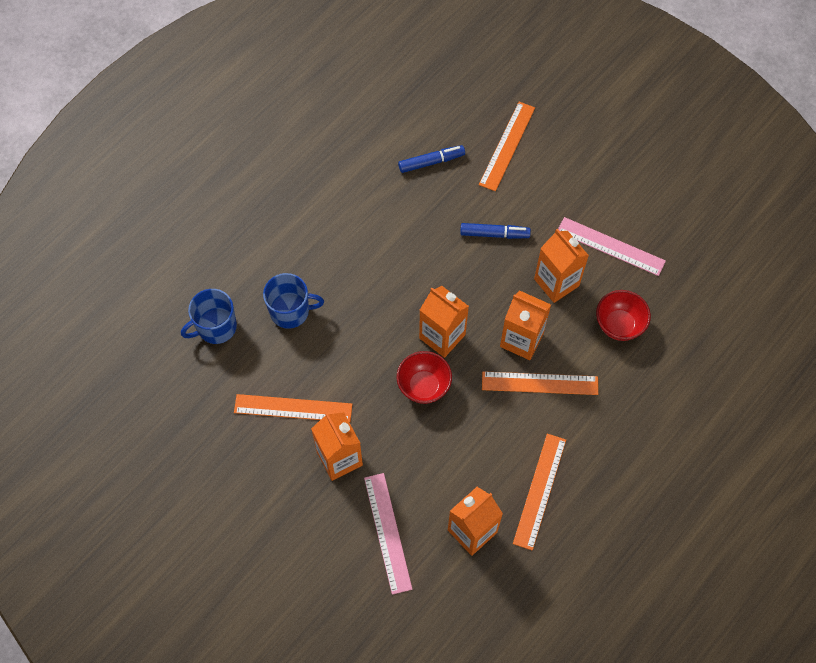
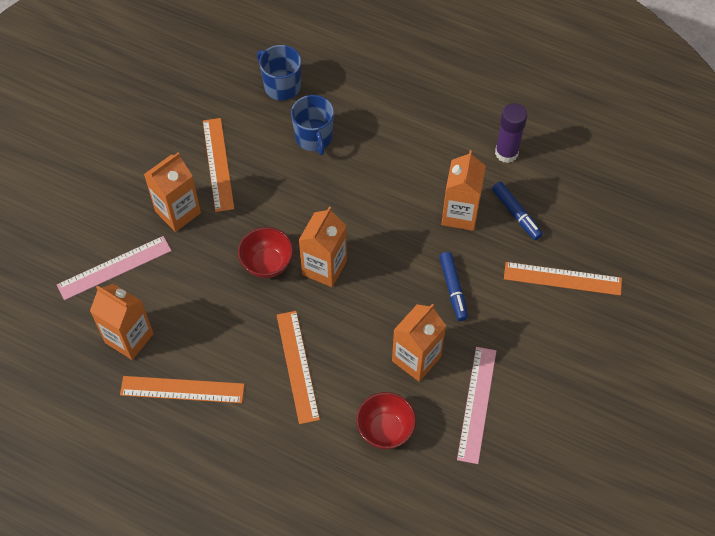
camera: 75 degrees right, 5 degrees down
orange carton [500,290,551,360] -> orange carton moved to [441,150,486,231]
none -> purple glue stick [495,103,527,163]

